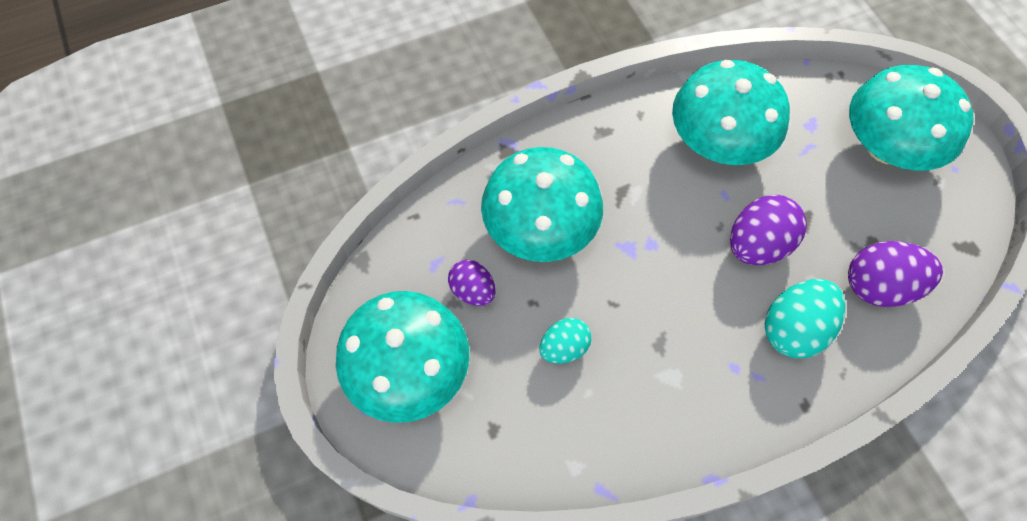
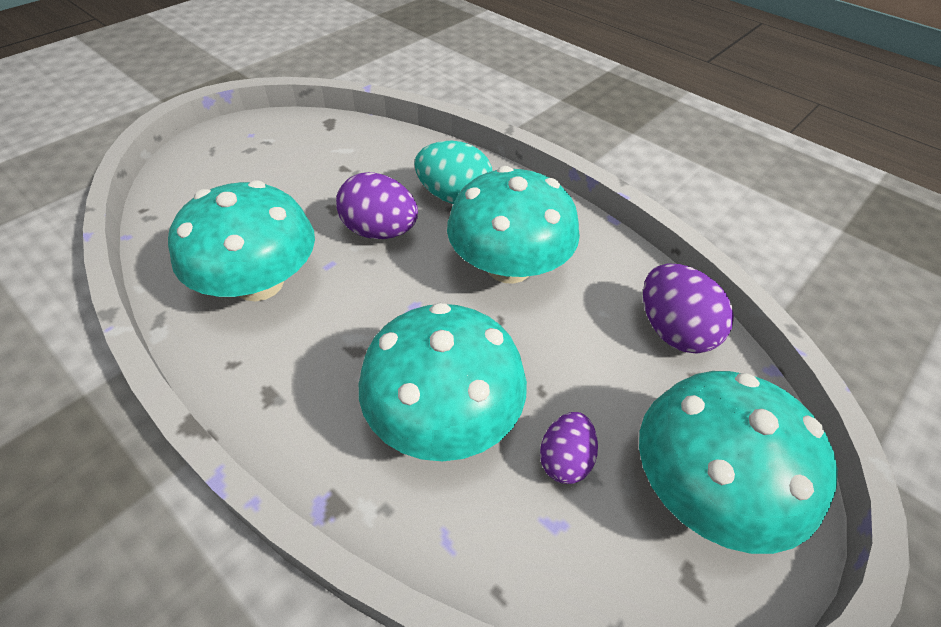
camera: 115 degrees left, 15 degrees down
turquoise egg [539,318,592,364] -> none
purple egg [848,241,943,307] -> purple egg moved to [643,264,734,354]
turquoise mushroom [849,65,973,171] -> turquoise mushroom moved to [447,166,580,284]

